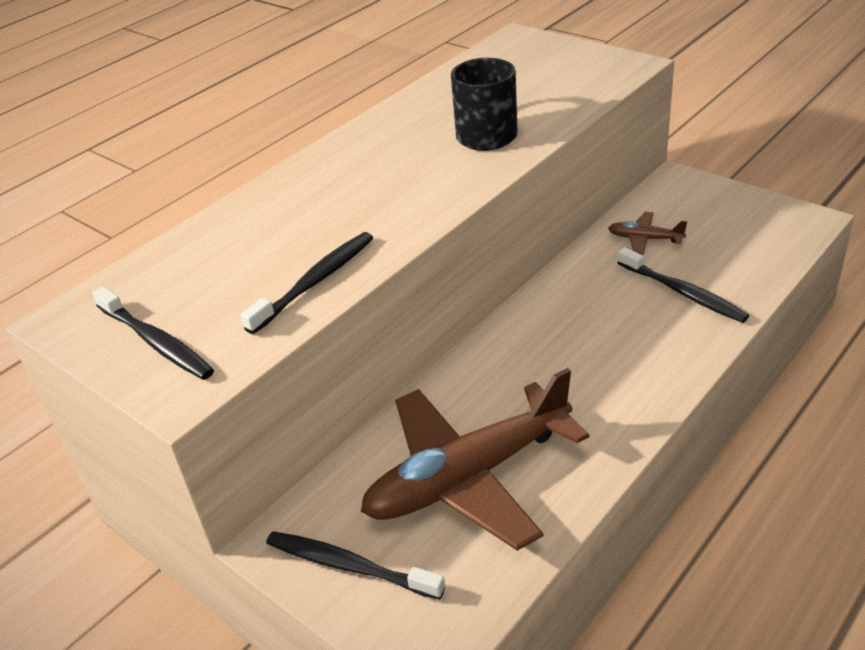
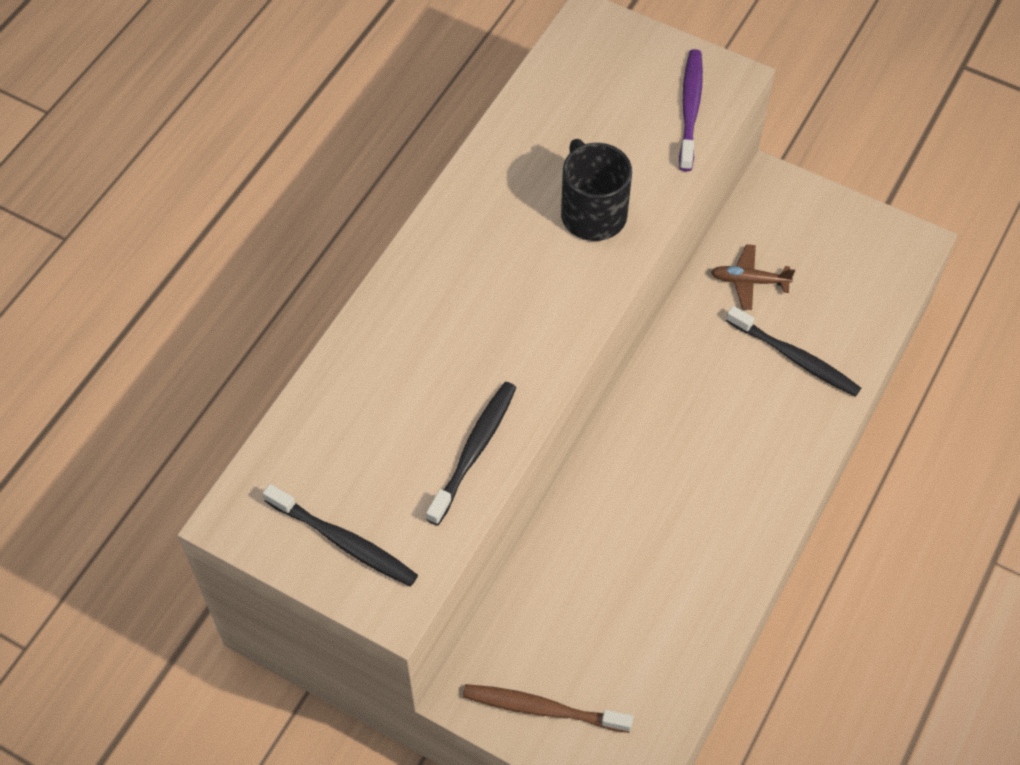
camera: 15 degrees left, 20 degrees up
black toothbrush [266,531,445,600] -> brown toothbrush [463,684,633,733]
brown plane [361,368,589,551] -> none
none -> purple toothbrush [679,49,703,171]

